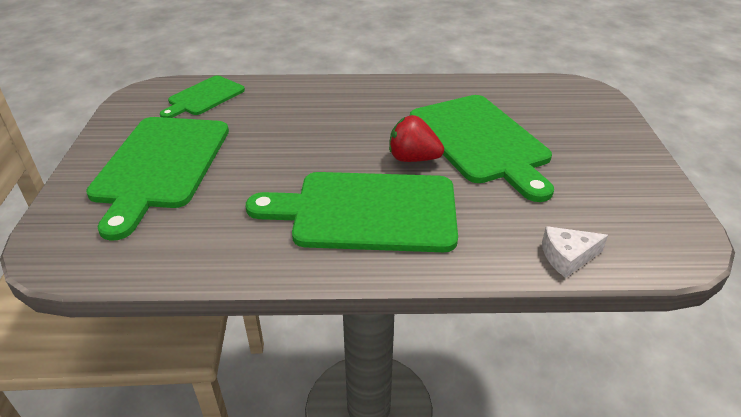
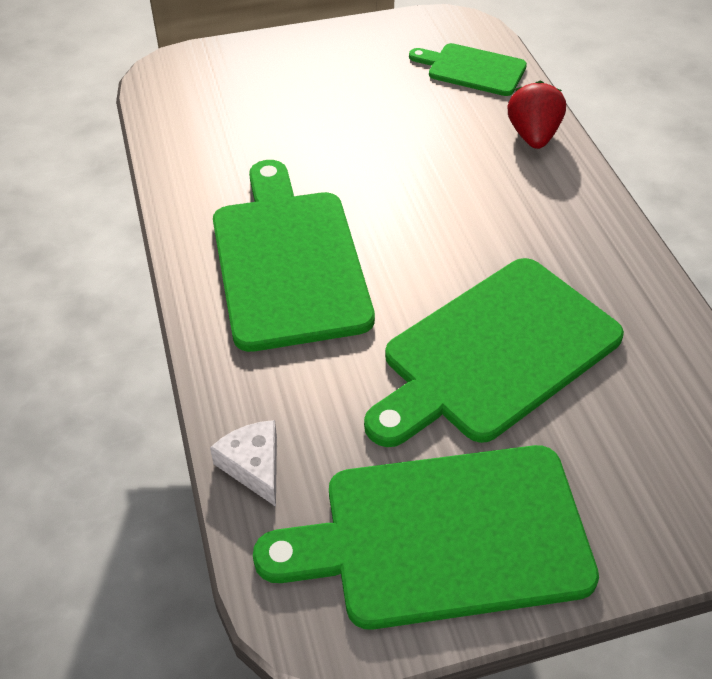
camera: 75 degrees right, 10 degrees up
green cutting board [86,117,229,241] -> green cutting board moved to [253,445,599,630]
red strawberry [389,115,444,162] -> red strawberry moved to [508,80,566,149]

